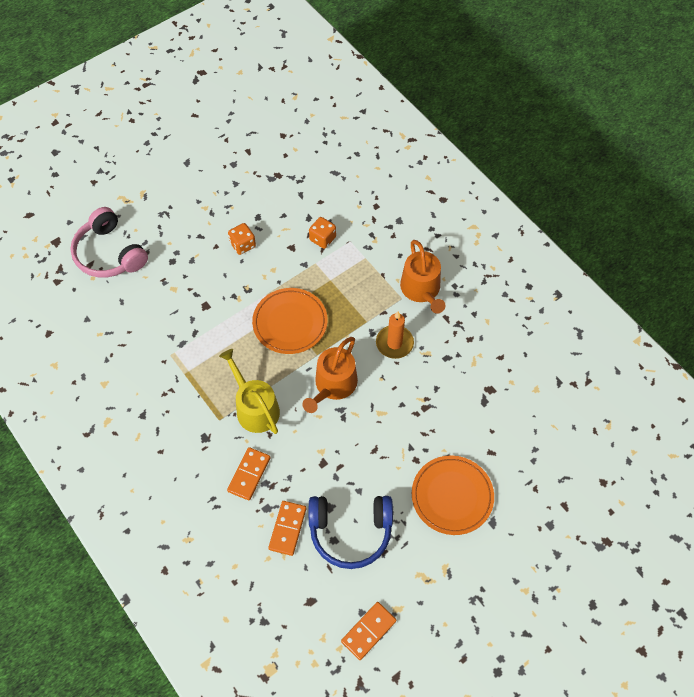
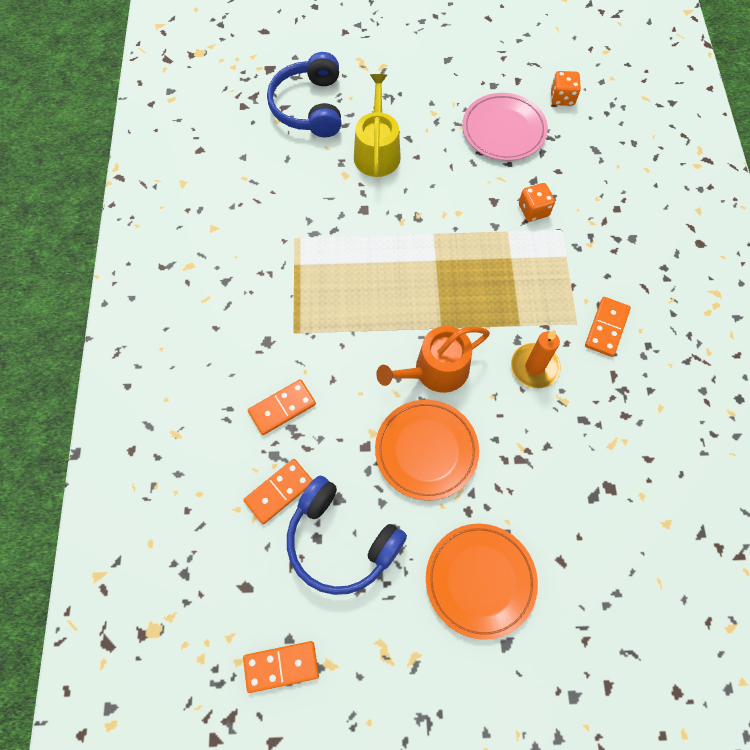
camera: 35 degrees right, 5 degrees up
pink headphones [70,207,148,277] -> blue headphones [267,52,341,137]
yellow watering can [219,349,280,434] -> yellow watering can moved to [354,74,401,177]
orange dice [228,223,256,255] -> orange dice moved to [551,71,581,106]
orange plate [252,288,328,354] -> orange plate moved to [375,400,479,501]
orange watering can [400,240,446,314] -> orange domino [585,297,631,357]
none -> pink plate [462,93,548,161]

